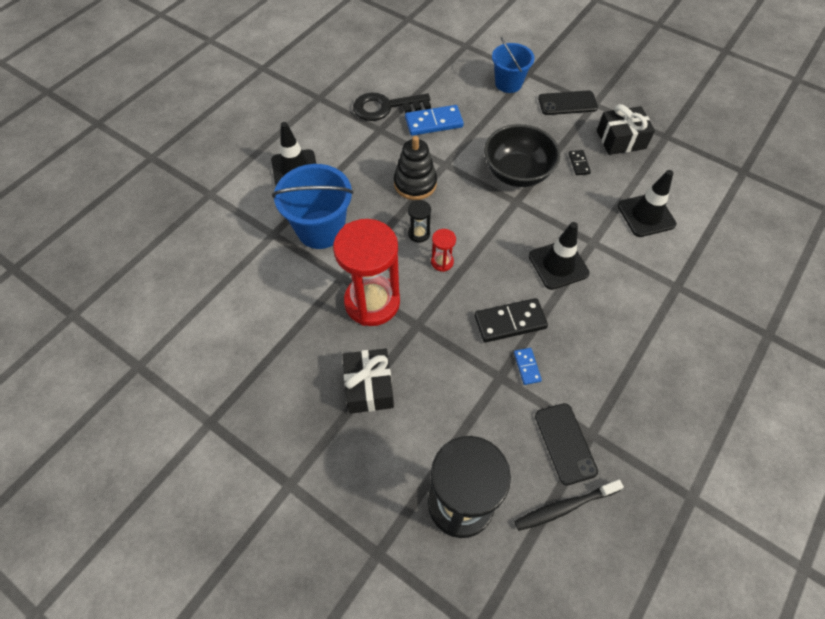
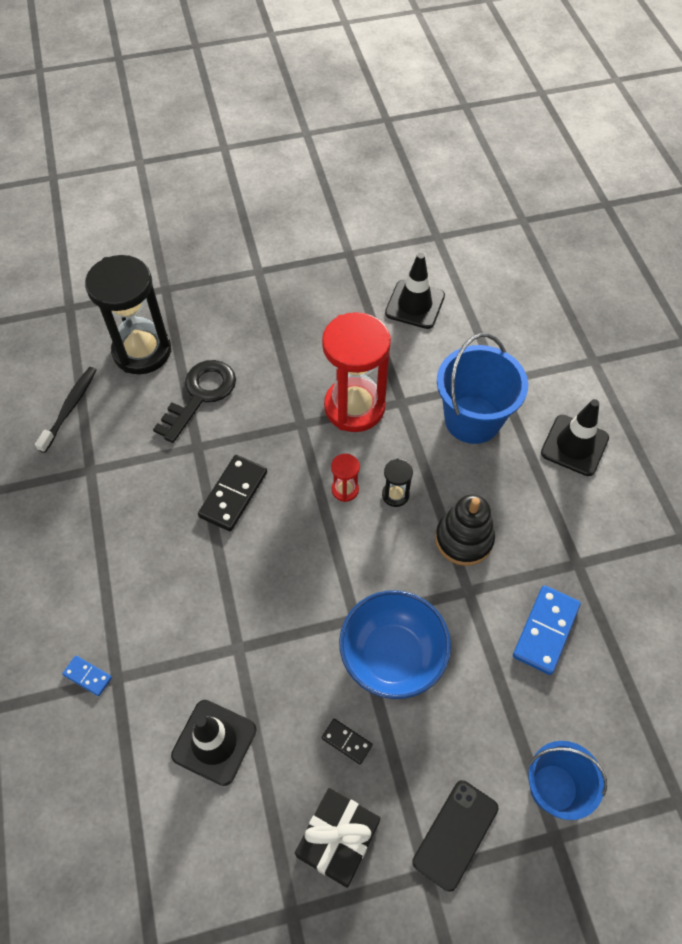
camera: 130 degrees right, 0 degrees up
black gift [343,348,394,414] -> none
black key [353,92,431,121] -> black key moved to [153,360,236,443]
black bowl [484,124,560,187] -> blue bowl [339,590,451,699]
blue domino [514,348,542,385] -> blue domino moved to [62,656,112,696]
black traffic cone [529,222,590,290] -> black traffic cone moved to [385,253,445,329]
black phone [535,403,598,486] -> none

